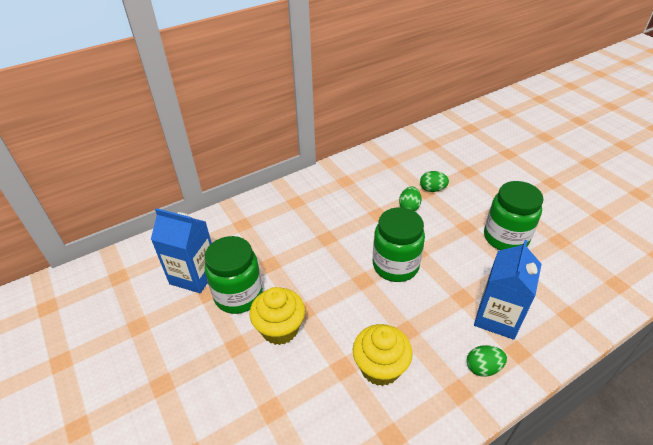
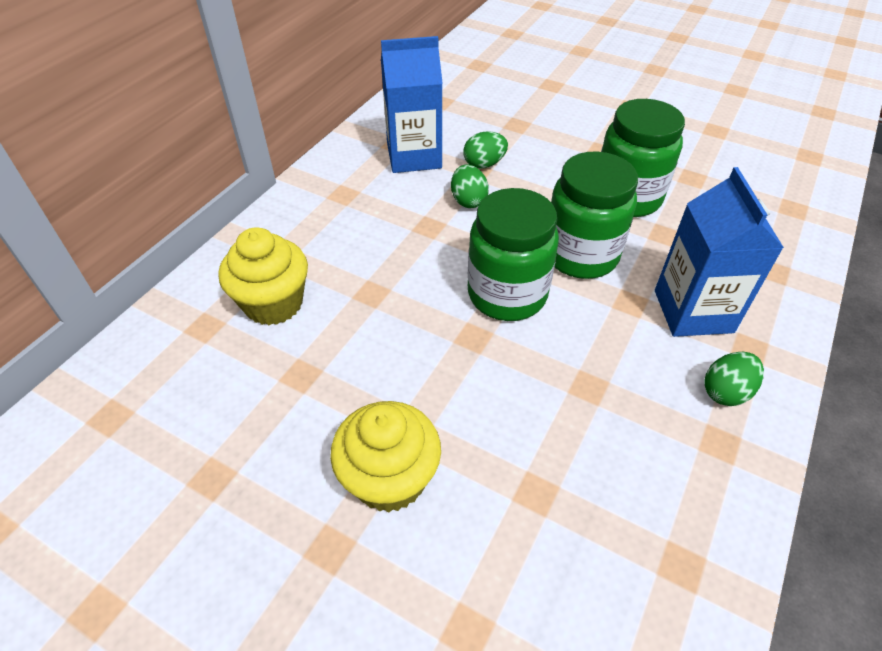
camera: 30 degrees left, 5 degrees up
blue carton [151,208,211,293] -> blue carton moved to [381,36,443,173]
green jar [205,236,263,314] -> green jar moved to [551,151,638,279]
yellow cupcake [353,324,413,386] -> yellow cupcake moved to [219,227,308,325]

